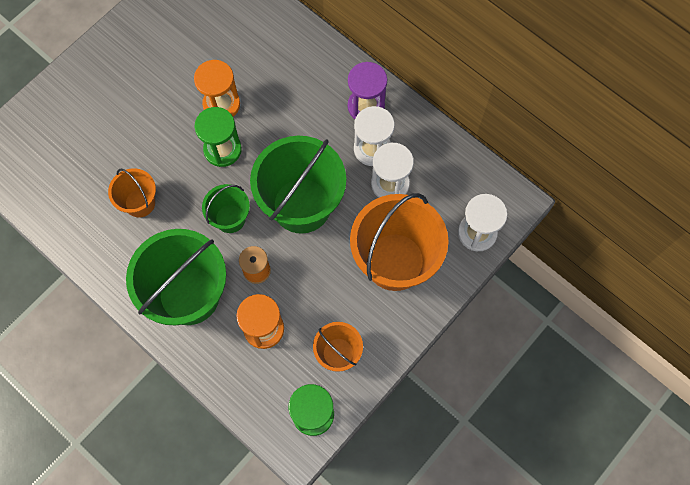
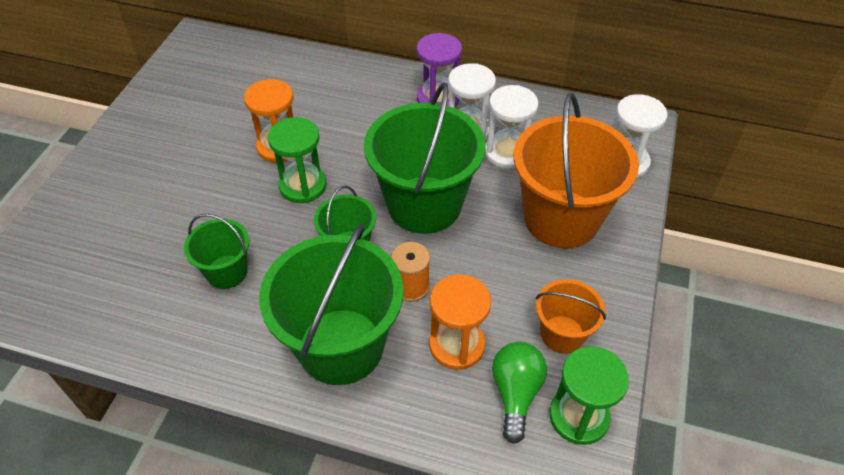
camera: 25 degrees left, 20 degrees down
orange bucket [108,168,156,218] -> green bucket [184,213,249,289]
none -> green light bulb [492,342,547,444]

